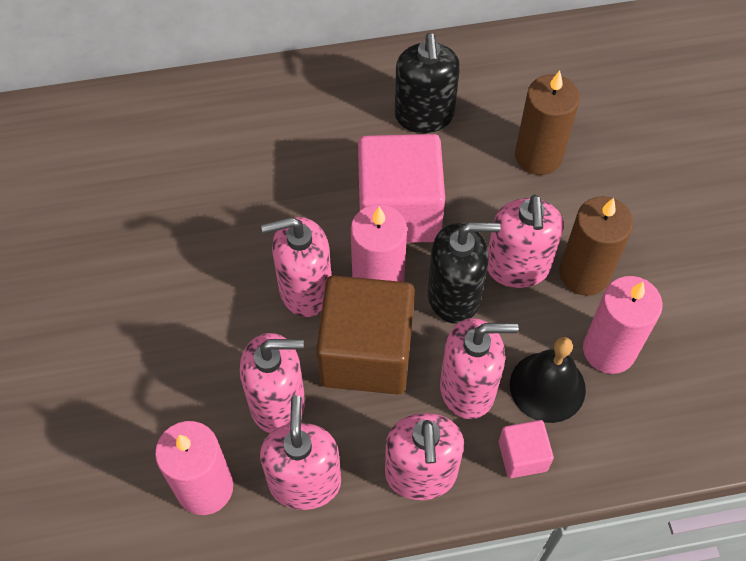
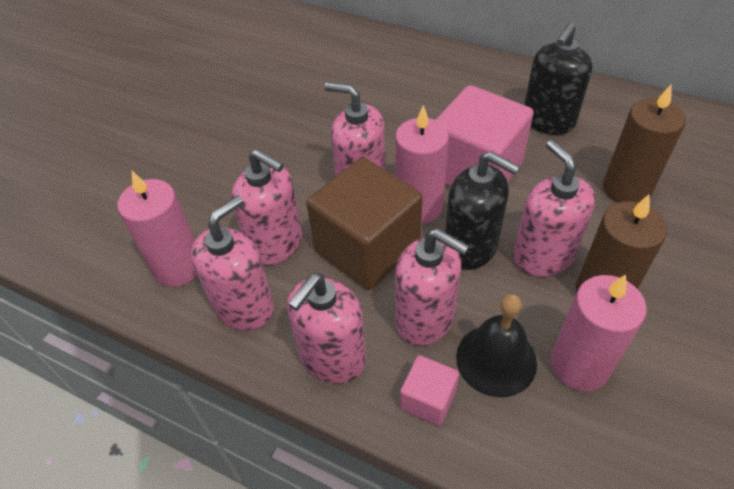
camera: 40 degrees right, 10 degrees down
pink soap dispenser [487,195,563,288] -> pink soap dispenser turned 120 degrees clockwise [513,140,595,277]

